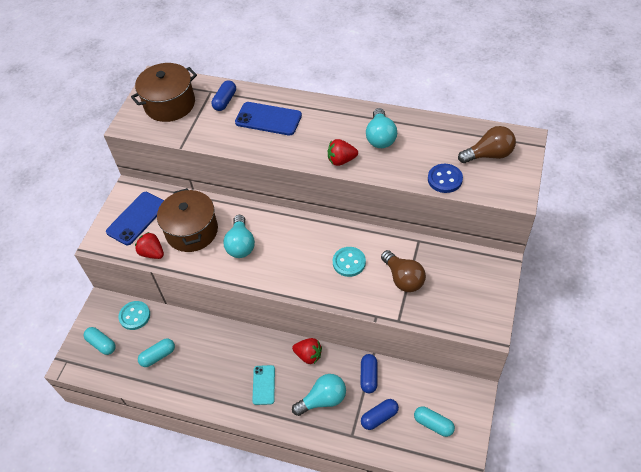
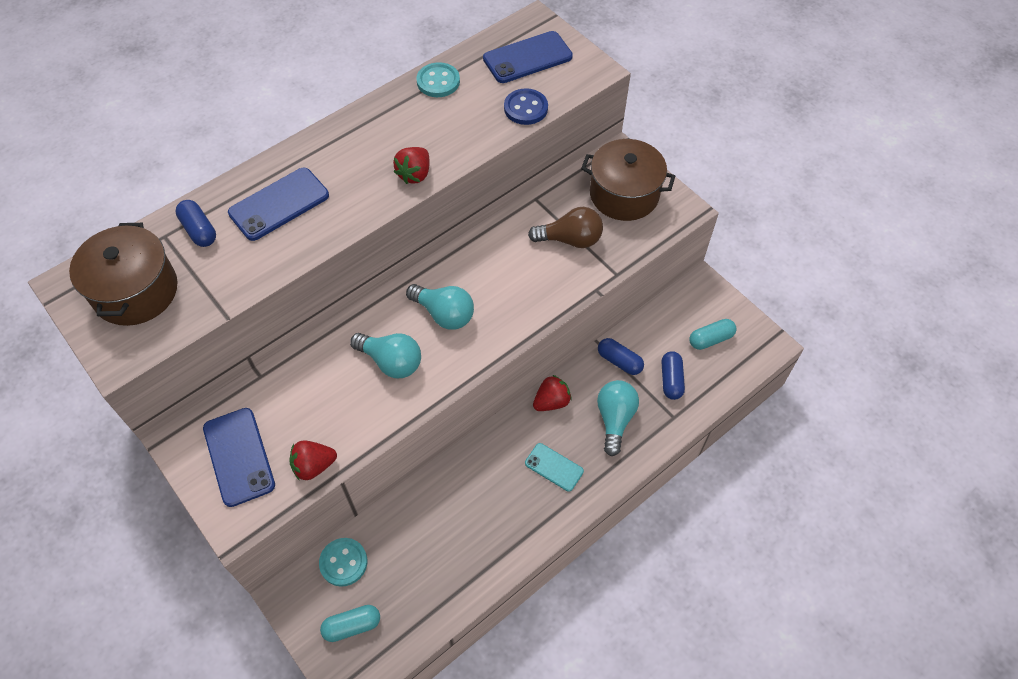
camera: 60 degrees left, 5 degrees up
turquoise capsule [138,338,175,367] -> none
brown pot [157,188,218,252] -> brown pot moved to [581,139,675,221]
turquoise button [333,247,366,277] -> turquoise button moved to [416,62,460,97]
turquoise light bulb [366,108,397,148] -> turquoise light bulb moved to [406,284,474,330]
brown light bulb [458,126,516,163] -> blue phone [483,31,573,83]

